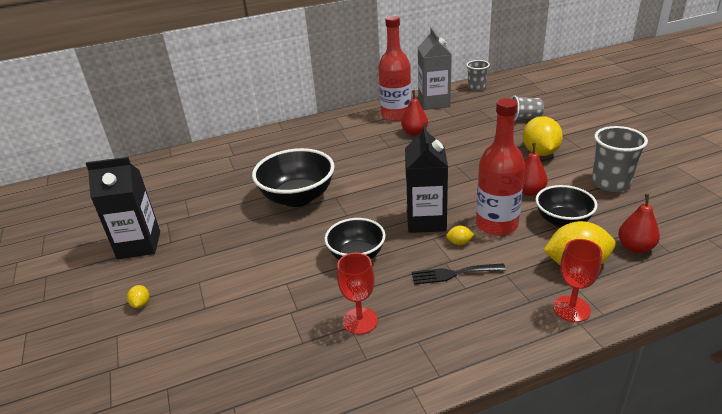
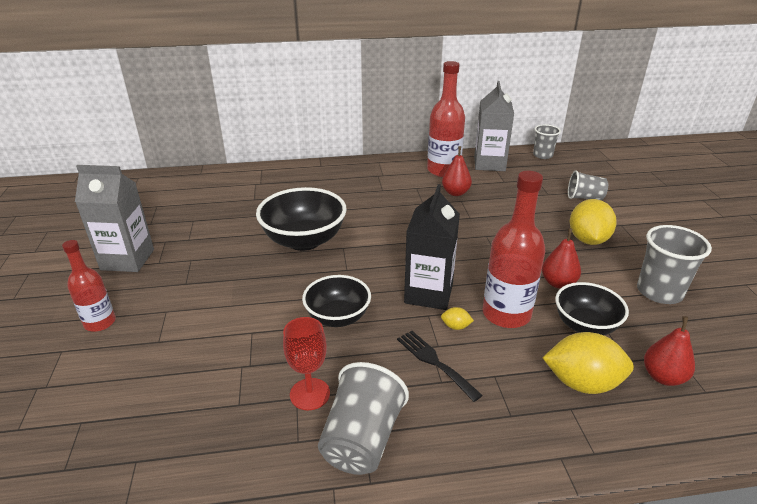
camera: 10 degrees right, 0 degrees up
black carton [86,157,160,259] -> grey carton [75,165,154,272]
yellow lemon [127,285,149,308] -> red bottle [62,240,116,332]
black fork [411,263,506,285] -> black fork turned 45 degrees clockwise [397,331,483,402]
red goblet [553,239,602,322] -> none
none -> grey cup [318,362,409,475]

